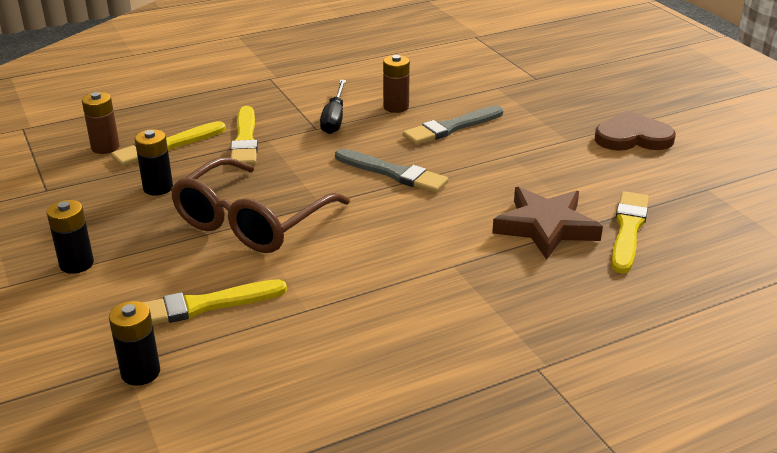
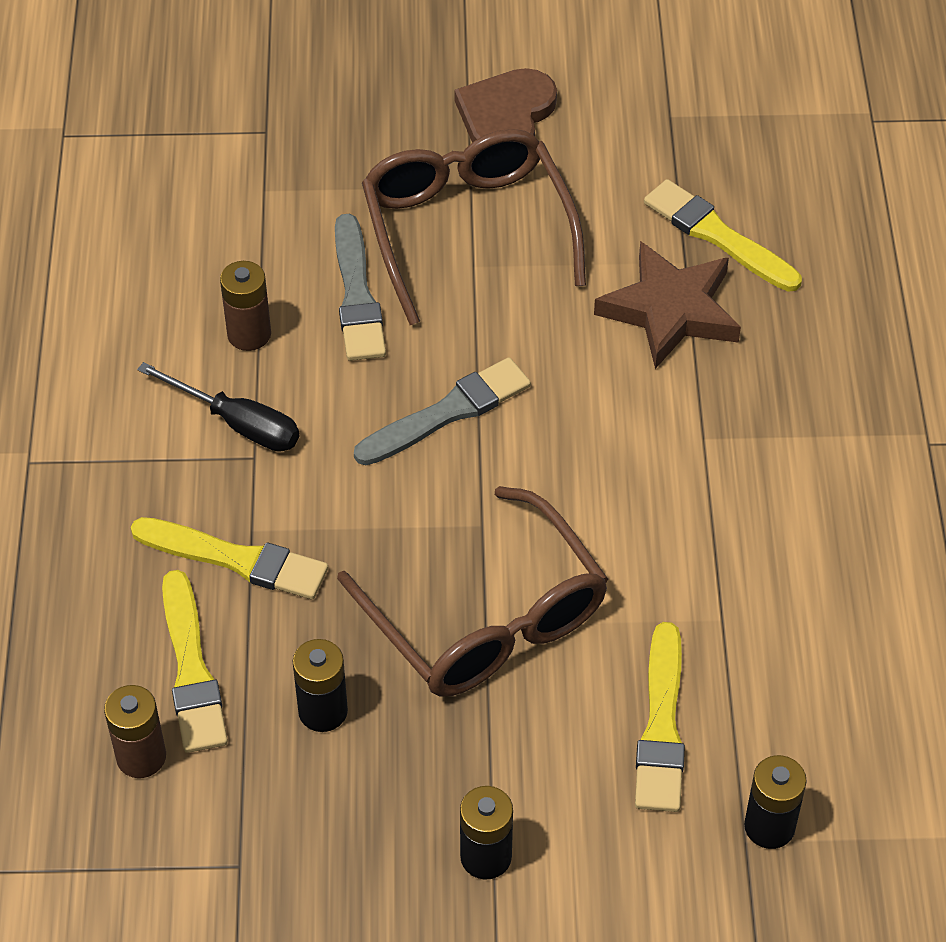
camera: 65 degrees left, 20 degrees up
none -> brown glasses [362,129,586,325]

